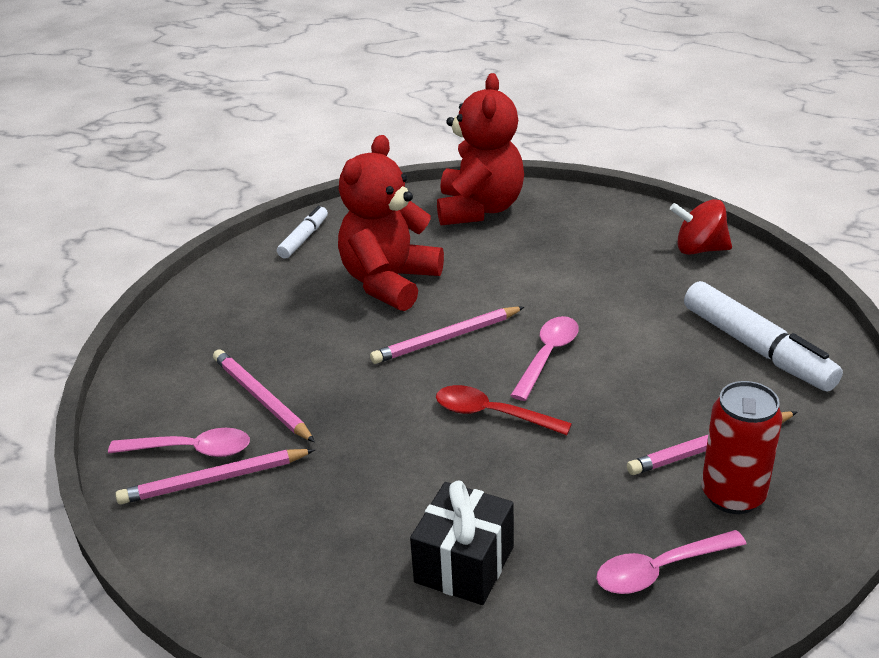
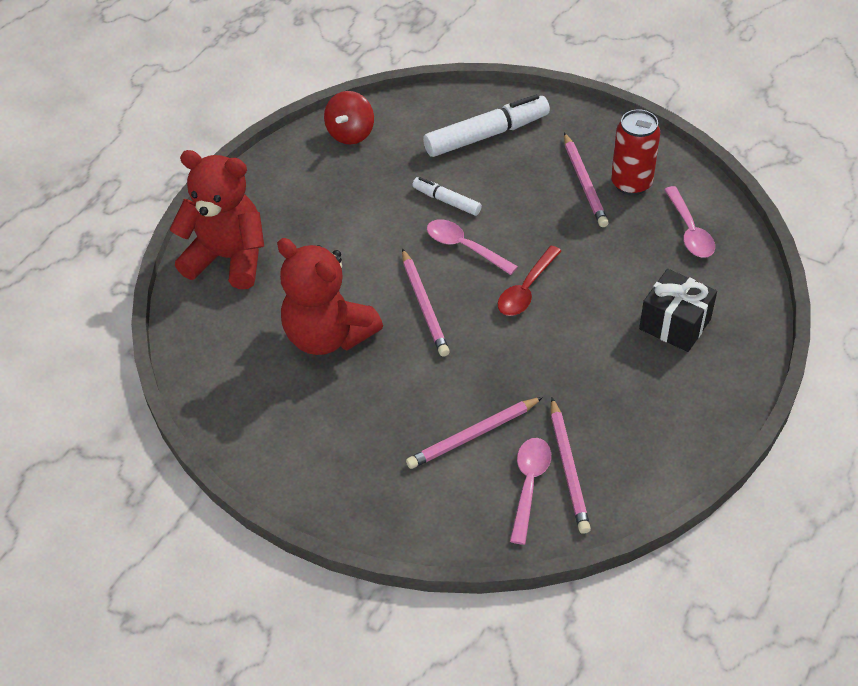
camera: 80 degrees left, 15 degrees up
white marker [277,206,328,259] -> white marker moved to [412,177,482,216]

